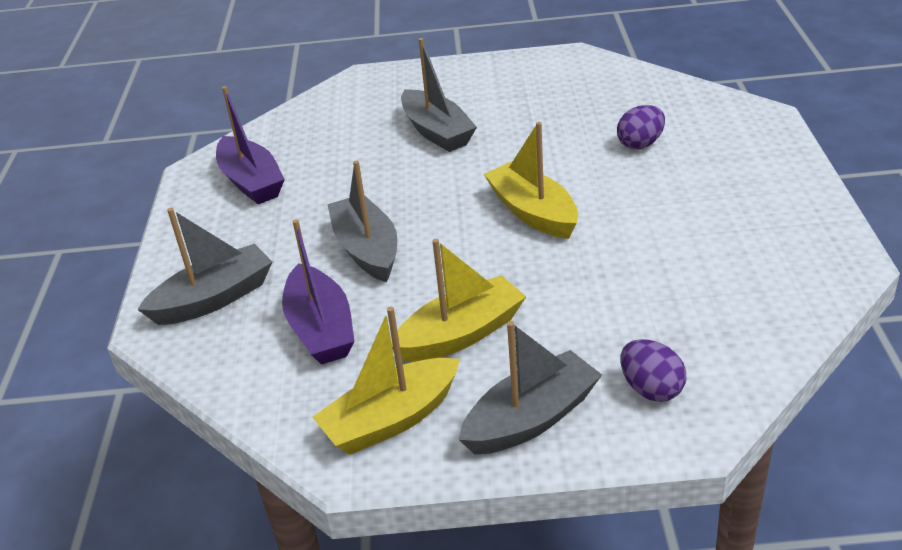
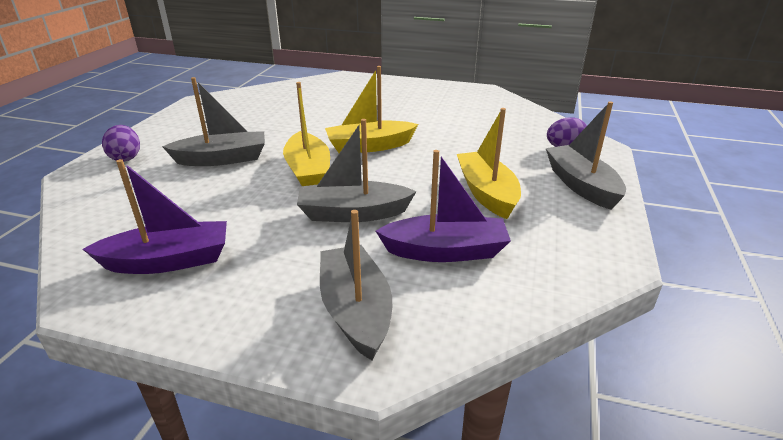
camera: 75 degrees left, 5 degrees down
yellow boat [312,307,460,455] -> yellow boat moved to [283,82,330,186]
purple egg [617,105,665,149] -> purple egg moved to [102,125,140,162]

